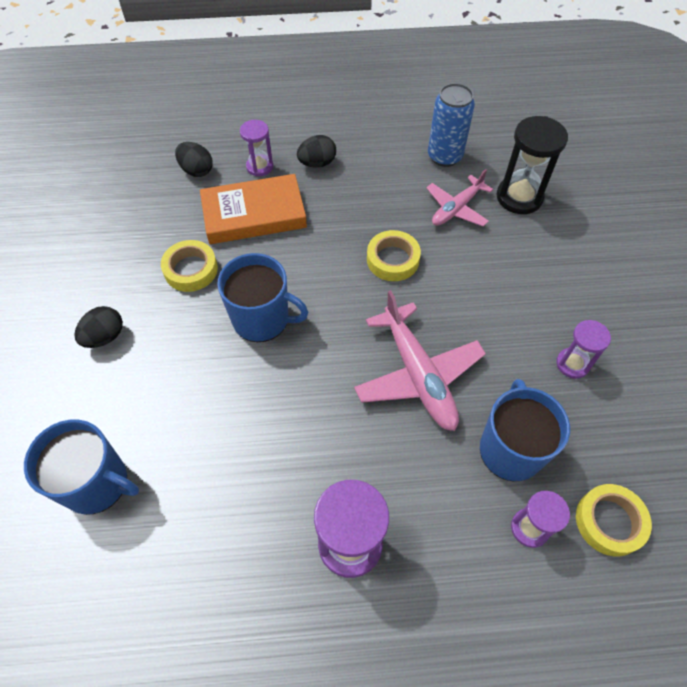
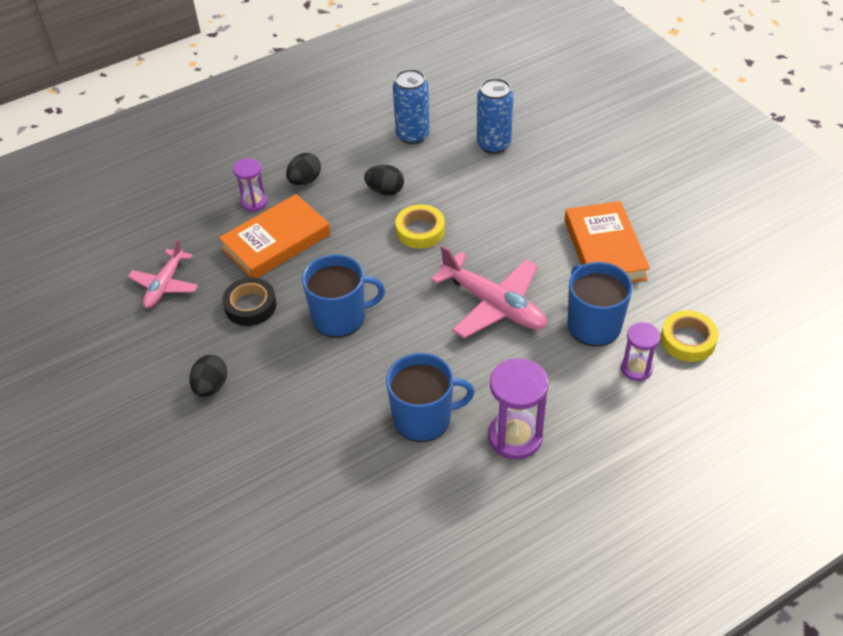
camera: 25 degrees left, 10 degrees down
blue mug [24,419,139,515] -> blue mug moved to [386,353,475,442]
yellow tape [161,240,218,292] -> black tape [222,278,277,326]
black egg [175,142,213,177] -> black egg moved to [364,165,404,195]
pink plane [426,169,493,227] -> pink plane moved to [128,239,198,308]
black hourglass [497,116,568,214] -> blue can [477,78,513,154]
purple hourglass [556,320,611,379] -> orange book [565,201,650,282]

